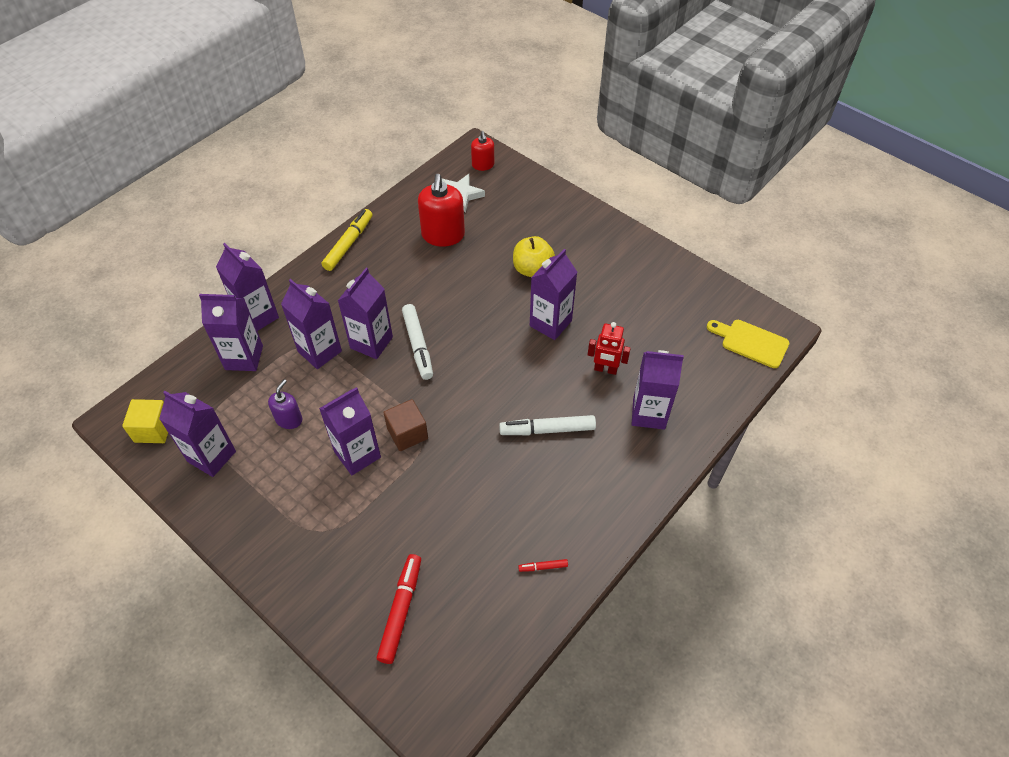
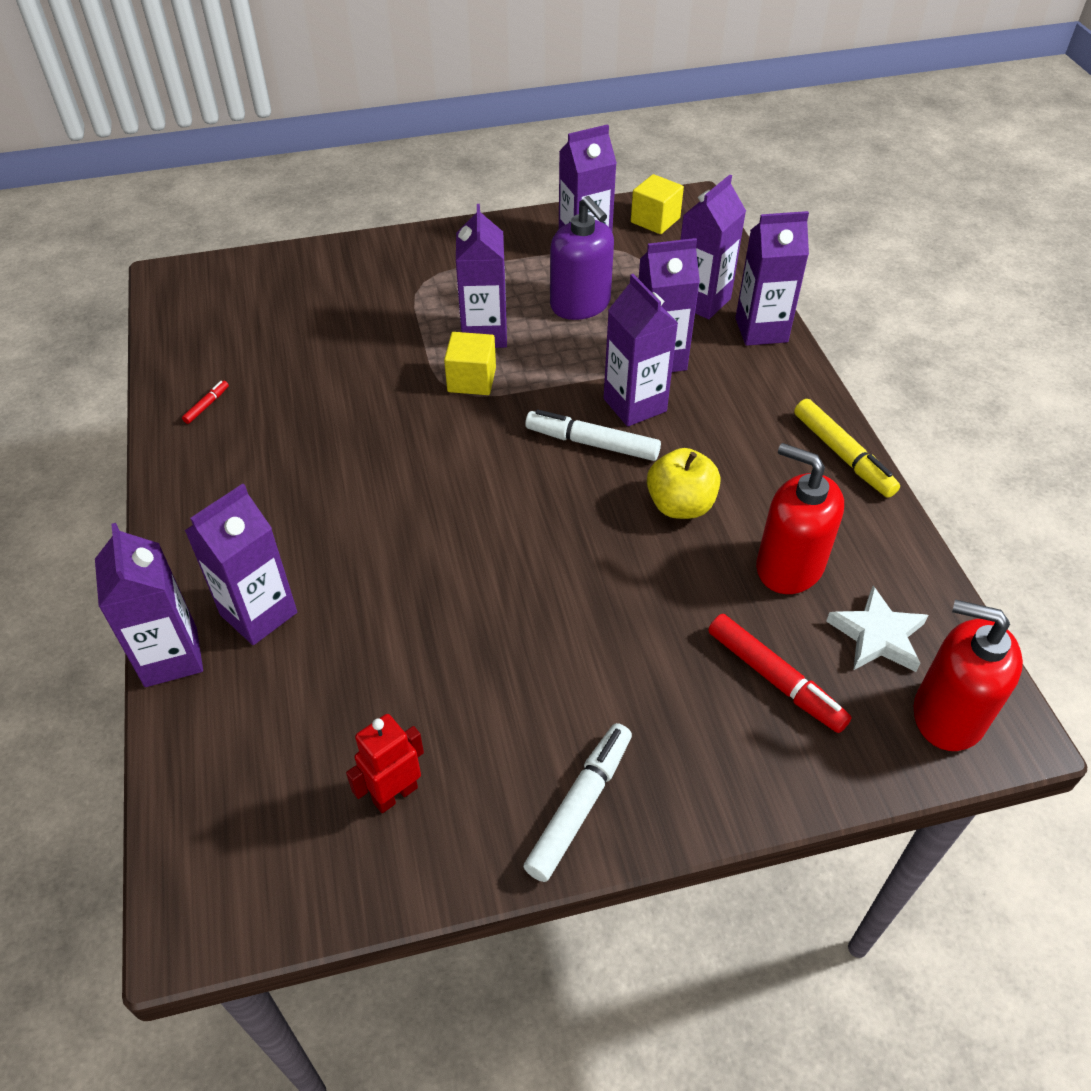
camera: 125 degrees right, 5 degrees down
purple soap dispenser [268,379,302,429] -> purple soap dispenser [550,196,614,320], size x1.78
red marker [377,554,421,664] -> red marker moved to [708,614,852,733]
brown cube [383,399,428,451] -> yellow cube [444,332,496,395]
red soap dispenser [471,131,494,171] -> red soap dispenser [914,600,1023,751], size x1.78
white marker [499,415,596,435] -> white marker moved to [523,723,632,882]
yellow apple [513,236,555,277] -> yellow apple moved to [647,448,721,519]
purple carton [530,249,577,340] -> purple carton moved to [95,523,203,687]
red robot [588,322,631,375] -> red robot moved to [346,714,424,813]
yellow cutting board [707,320,789,368] -> none

